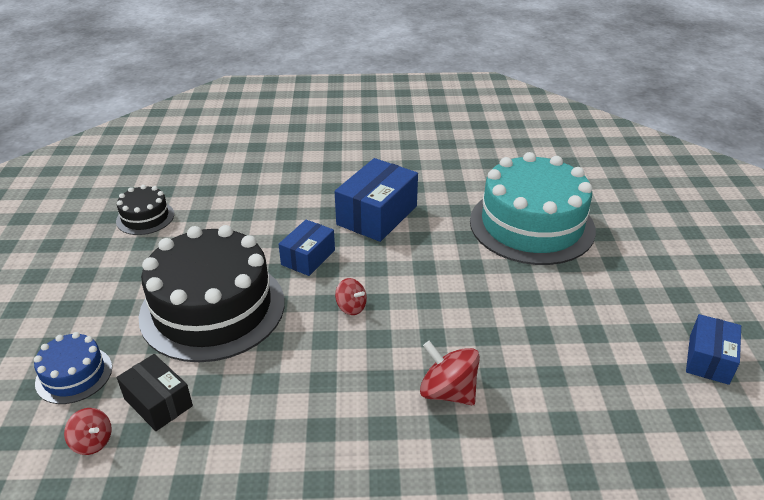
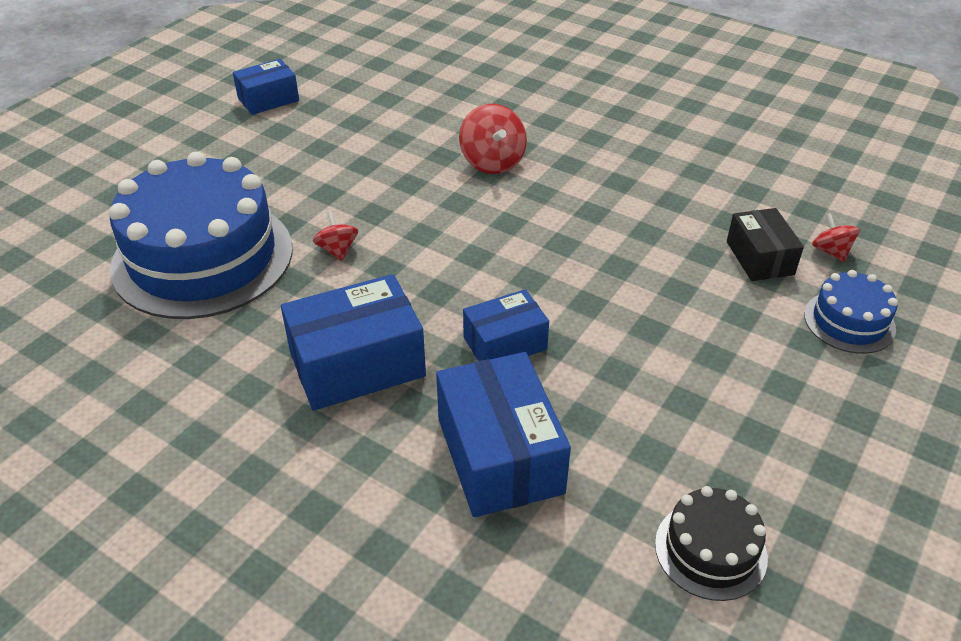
camera: 145 degrees left, 5 degrees up
black cake [139,225,285,362] -> none
red spinning top [335,278,367,315] -> red spinning top moved to [313,212,358,261]
turquoise cake [470,152,596,265] -> blue cake [109,152,293,319]
none -> blue box [436,352,571,517]

